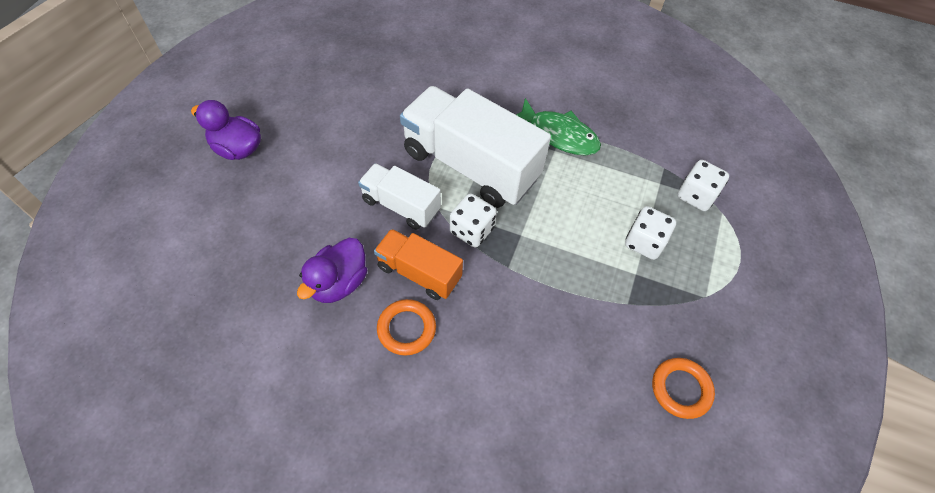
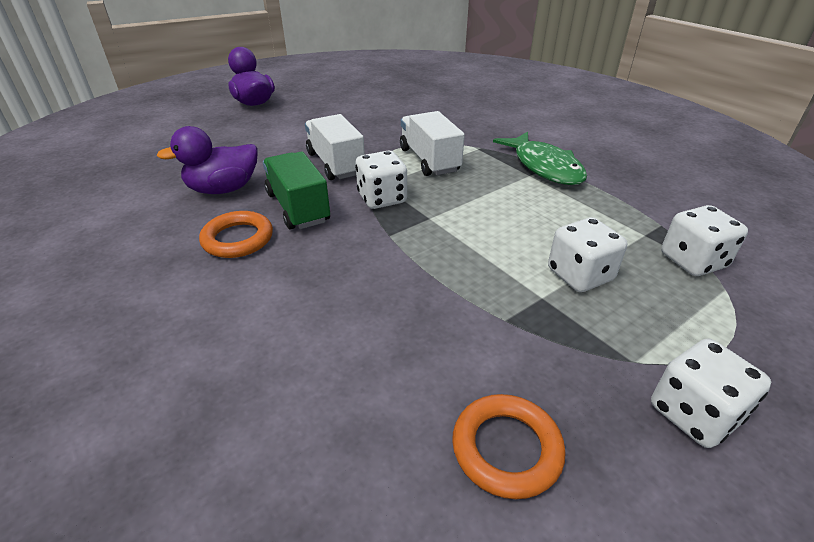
camera: 35 degrees right, 20 degrees down
orange truck [374,229,463,300] -> green truck [263,151,330,229]
white truck [400,86,551,208] -> white truck [400,111,465,176], size x0.54
none -> white dice [651,338,771,448]

